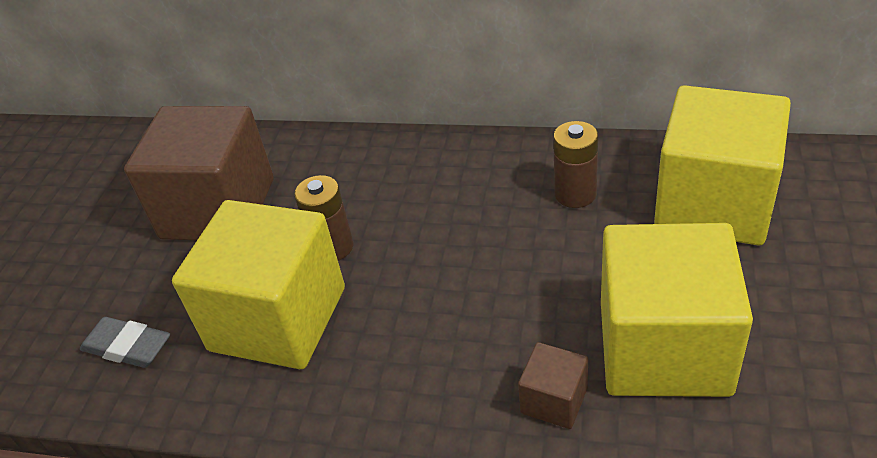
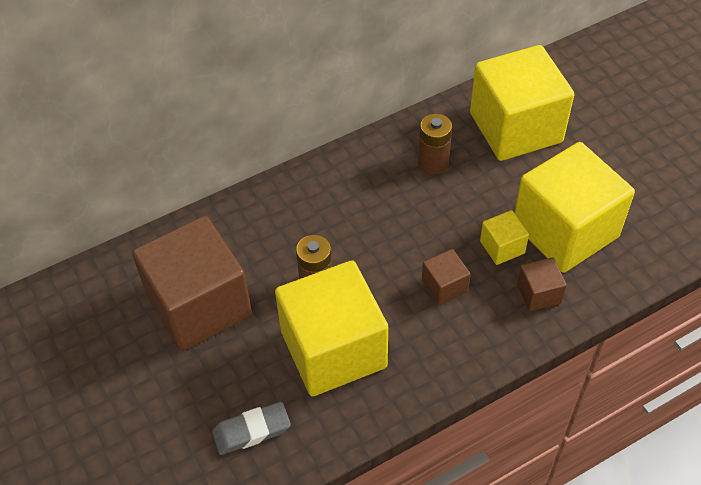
camera: 45 degrees left, 10 degrees up
none -> brown cube [422,249,470,305]
none -> yellow cube [480,210,529,265]

